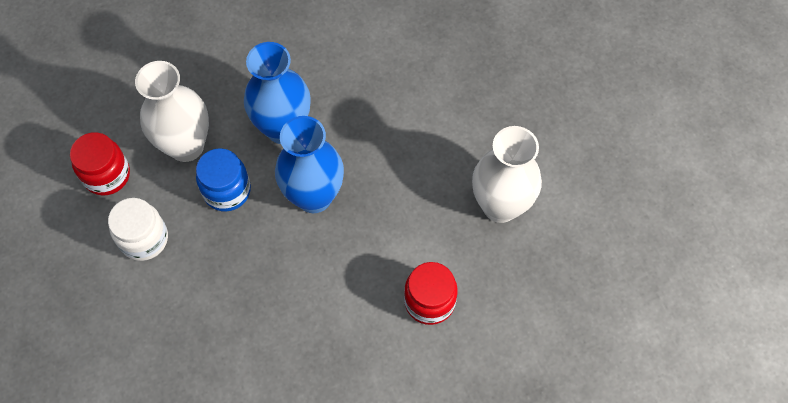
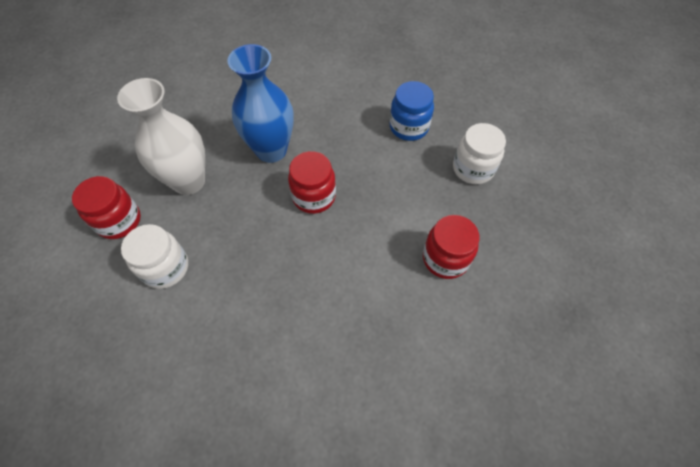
camera: 15 degrees left, 5 degrees down
blue jar [196,148,251,212] -> blue jar moved to [390,81,434,141]
blue vase [275,116,344,213] -> red jar [288,151,336,214]
white vase [472,126,542,223] -> white jar [453,123,506,184]

